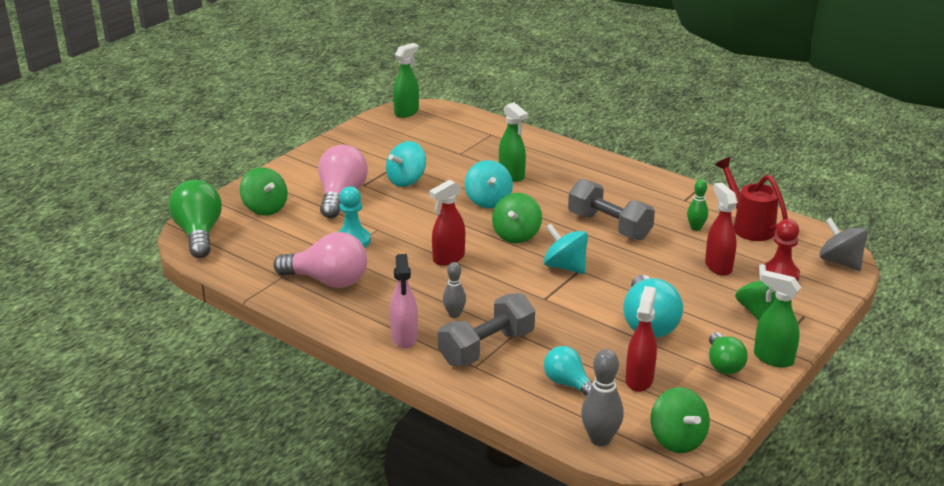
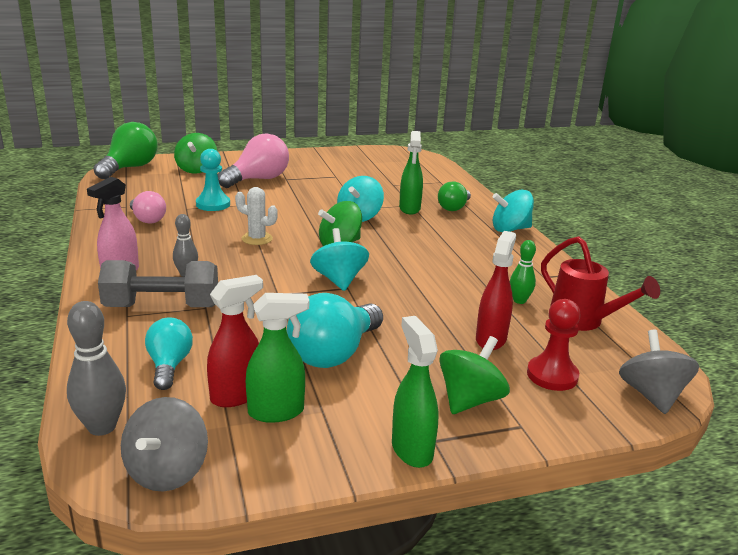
camera: 35 degrees right, 5 degrees down
pink light bulb [273,232,367,288] -> pink light bulb [130,191,166,224], size x0.61
turquoise spinning top [386,141,426,187] -> turquoise spinning top moved to [492,189,534,232]
green spray bottle [393,43,419,118] -> green spray bottle moved to [246,293,309,423]
red spray bottle [429,180,465,266] -> white cactus [235,187,278,245]
grey dumbbell [568,179,655,240] -> none
green spinning top [650,387,710,453] -> grey spinning top [121,397,208,492]
green light bulb [709,332,748,374] -> green light bulb moved to [438,181,471,211]
red watering can [715,157,788,241] -> red watering can turned 135 degrees clockwise [541,236,660,331]

